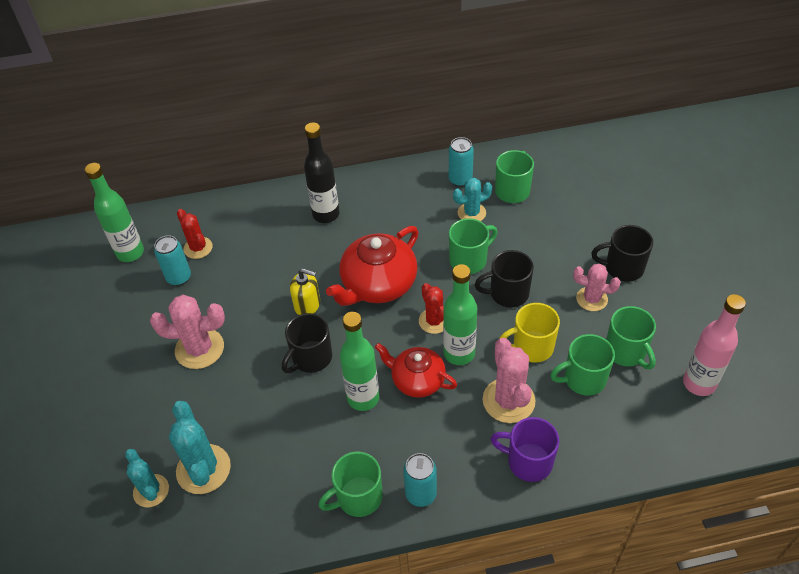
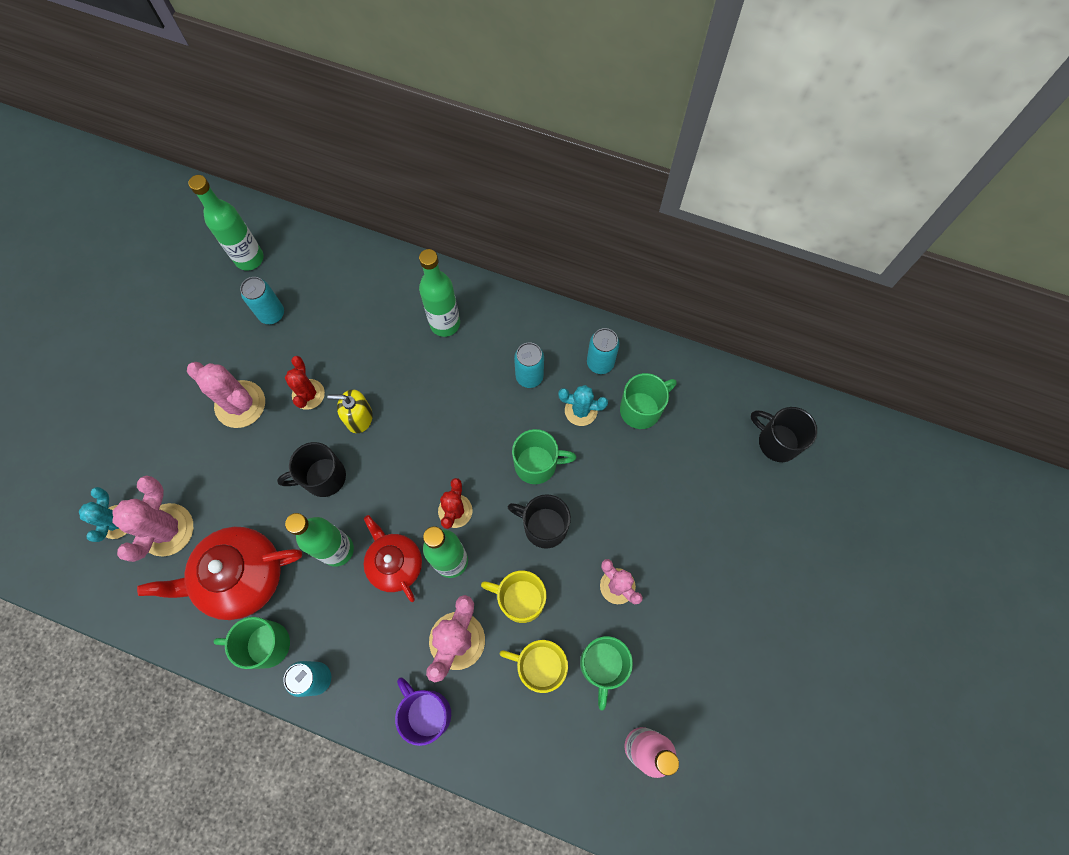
camera: 30 degrees right, 20 degrees up
turquoise cactus [169,401,231,494] -> pink cactus [112,475,193,562]
red cactus [177,209,213,259] -> red cactus moved to [285,356,325,410]
yellow soap dispenser [290,268,320,315] -> yellow soap dispenser turned 135 degrees clockwise [327,389,373,433]
black bottle [304,123,339,223] -> green bottle [419,249,460,337]
red teapot [326,226,419,306] -> red teapot moved to [137,527,302,620]
green mug [550,334,615,396] -> yellow mug [500,640,568,693]
black mug [591,225,653,282] -> black mug moved to [751,407,817,462]
none -> turquoise can [514,342,544,388]

